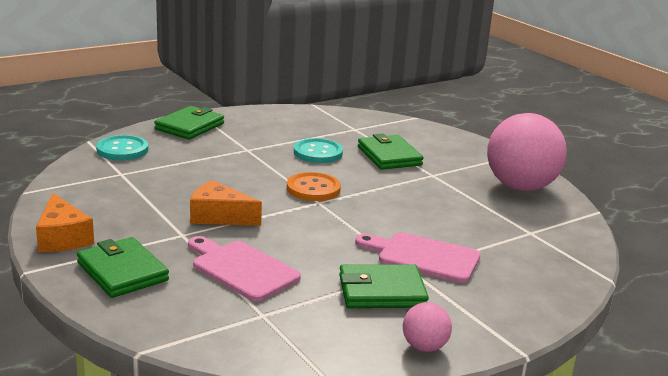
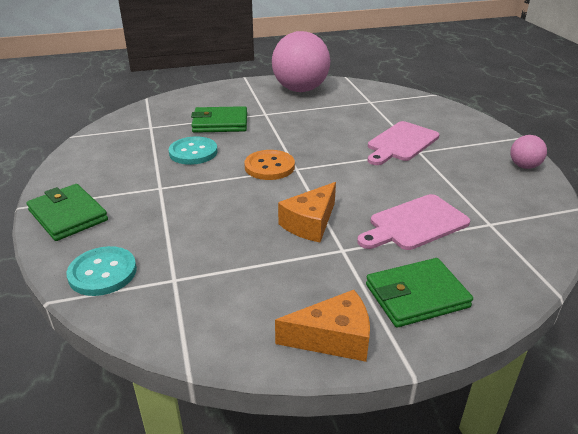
camera: 70 degrees left, 10 degrees up
green wallet [339,264,429,308] -> none

